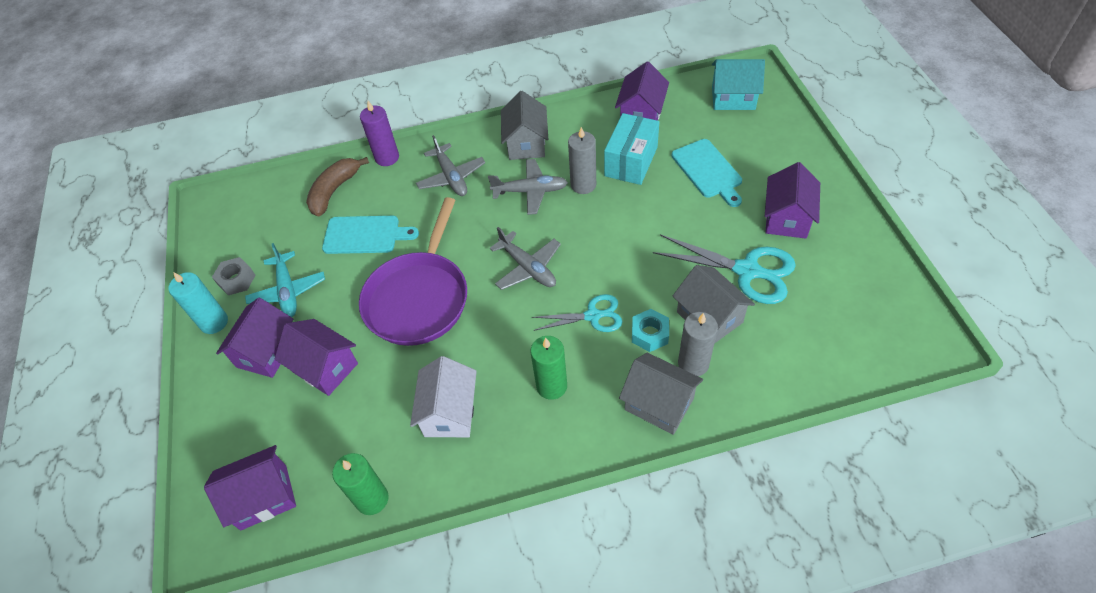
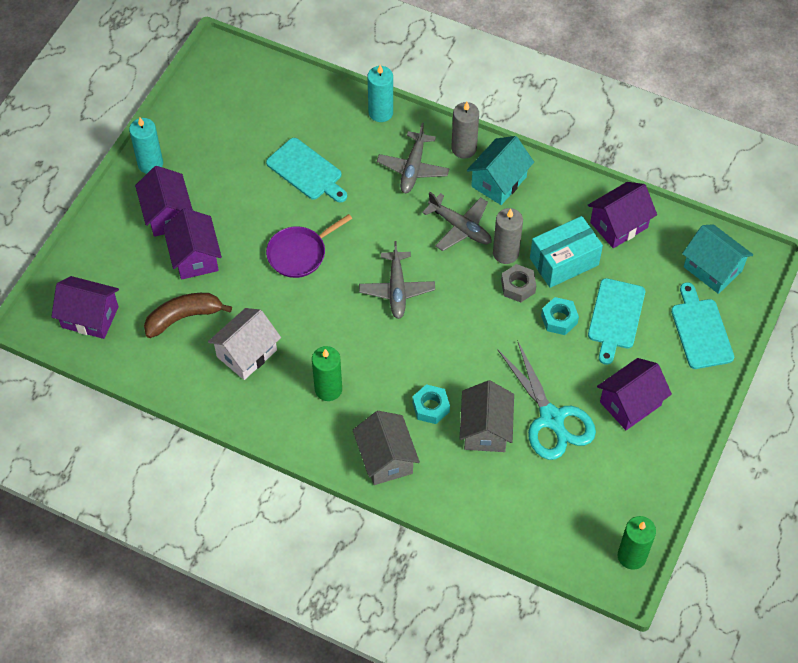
camera: 35 degrees right, 5 degrees up
grey nut [212,257,256,295] -> grey nut moved to [501,264,536,302]
purple house [216,297,293,378] -> purple house turned 75 degrees counterclockwise [135,166,193,237]
turquoise plane [245,243,325,317] -> none
brown banana [306,157,369,216] -> brown banana moved to [144,293,232,338]
green candle [332,453,388,515] -> green candle moved to [618,516,656,570]
purple pan [359,197,467,346] -> purple pan [266,214,352,278], size x0.59
purple candle [360,101,399,166] -> turquoise candle [367,65,393,122]
grey house [501,91,548,160] -> turquoise house [467,136,534,205]
turquoise scissors [532,294,622,332] -> none
grey candle [678,312,718,376] -> grey candle moved to [451,102,479,158]
none -> turquoise nut [541,297,579,335]
none -> turquoise cutting board [671,282,734,369]

